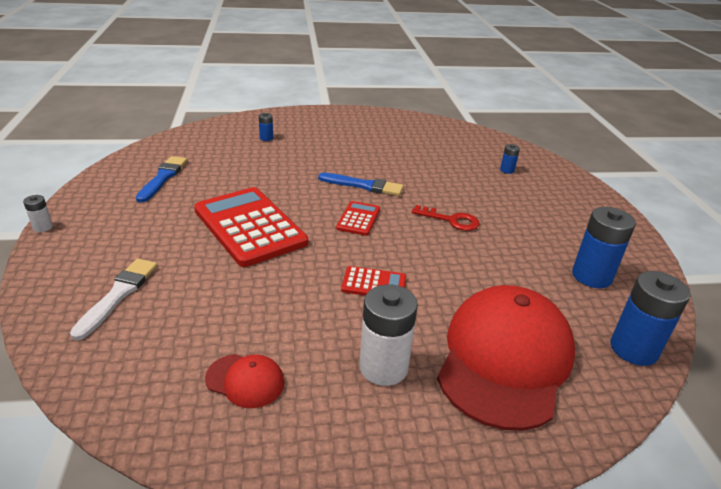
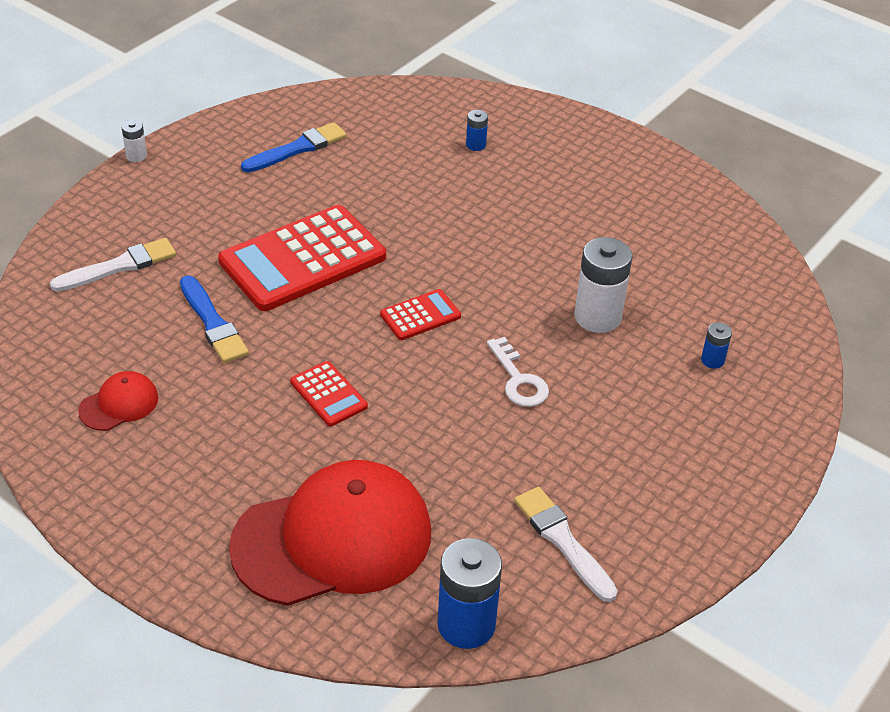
camera: 45 degrees right, 10 degrees up
red calculator [194,187,308,267] -> red calculator turned 135 degrees counterclockwise [218,205,386,311]
red cap [205,354,284,408] -> red cap turned 105 degrees counterclockwise [78,371,158,431]
blue brush [318,173,404,196] -> blue brush moved to [180,275,249,363]
white battery [359,284,418,386] -> white battery moved to [574,237,633,333]
red key [412,205,479,231] -> white key [487,337,549,407]
blue battery [572,207,636,288] -> white brush [514,487,617,602]

